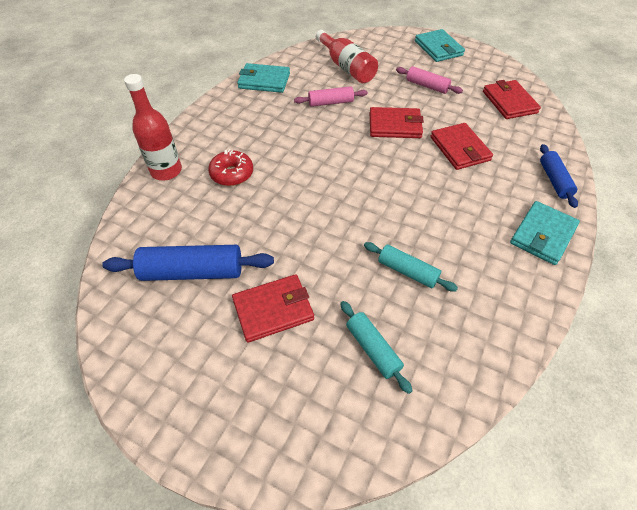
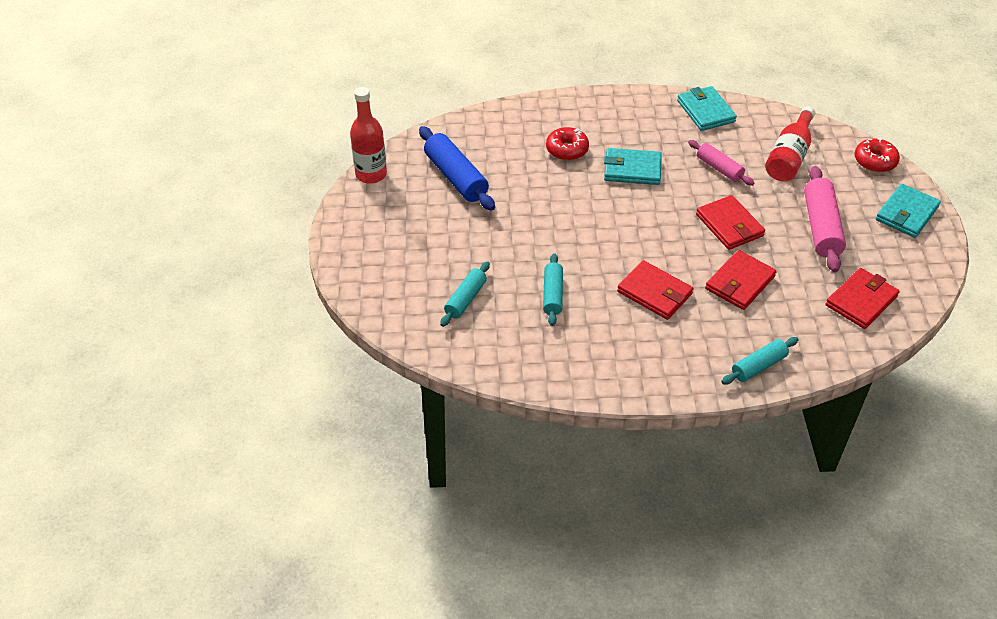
camera: 60 degrees right, 5 degrees down
red bottle [124,74,182,180] -> red bottle moved to [350,87,387,184]
red wallet [232,274,314,343] -> red wallet moved to [617,260,693,320]
pink rolling pin [396,66,463,94] -> pink rolling pin [804,166,846,272], size x1.64
turquoise wallet [510,201,580,265] -> turquoise wallet moved to [604,148,662,185]
blue rolling pin [540,144,578,208] -> turquoise rolling pin [721,337,798,384]
none -> red donut [854,138,900,172]

